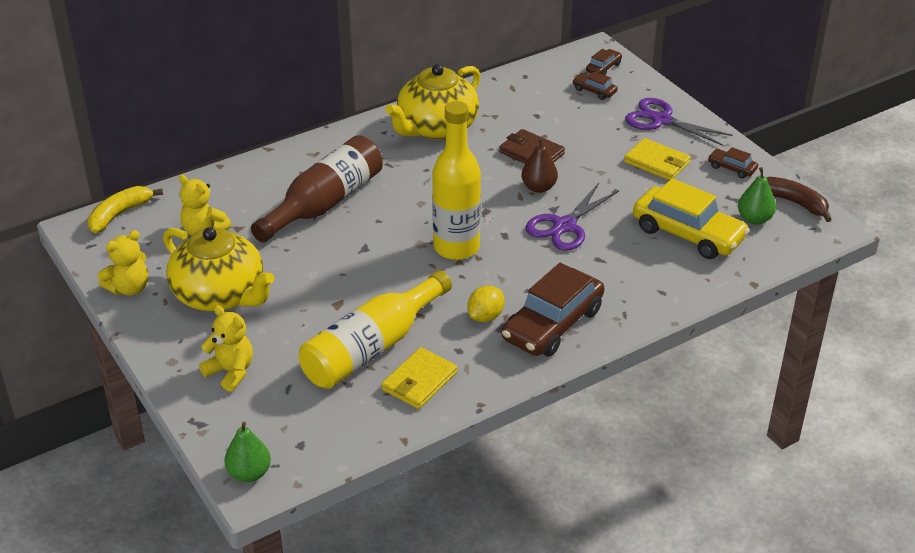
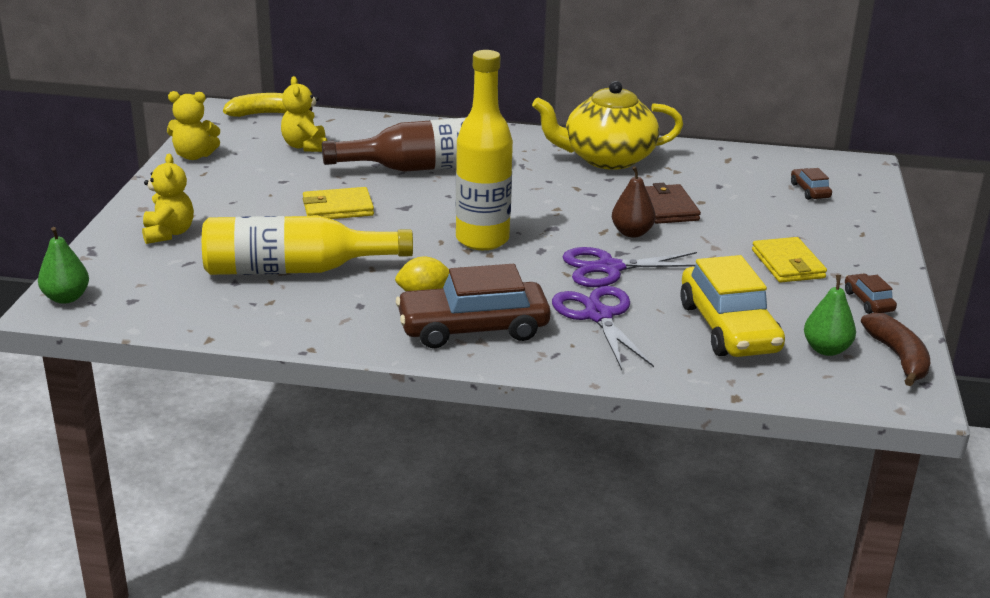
camera: 40 degrees right, 10 degrees down
yellow teapot [163,227,274,311] -> none
yellow wallet [381,347,457,409] -> yellow wallet moved to [303,187,374,219]
brown car [586,49,622,75] -> none
purple scissors [625,98,733,146] -> purple scissors moved to [552,286,654,370]

